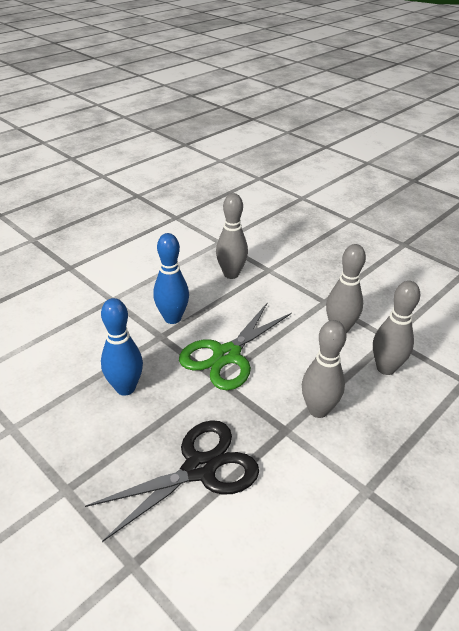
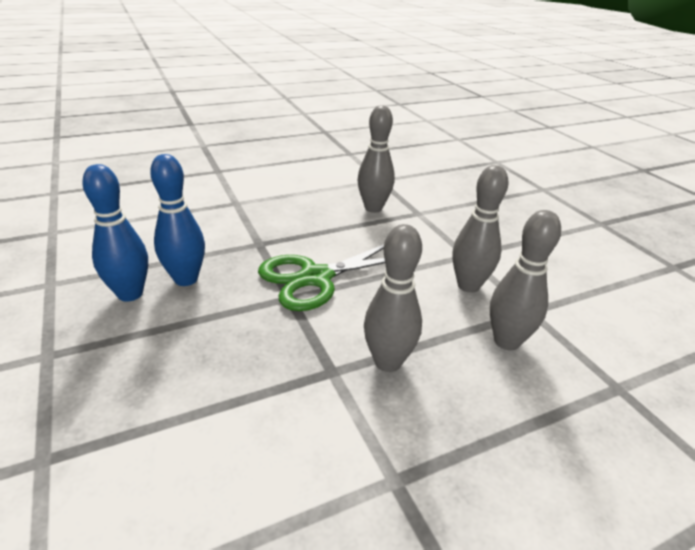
camera: 20 degrees right, 5 degrees down
black scissors [85,420,259,542] -> none
blue bowling pin [153,233,189,324] -> blue bowling pin moved to [82,164,148,302]

